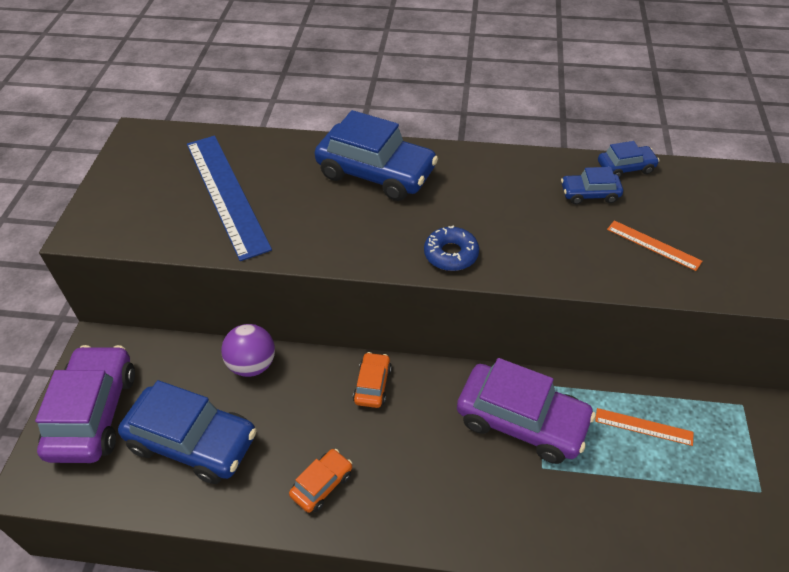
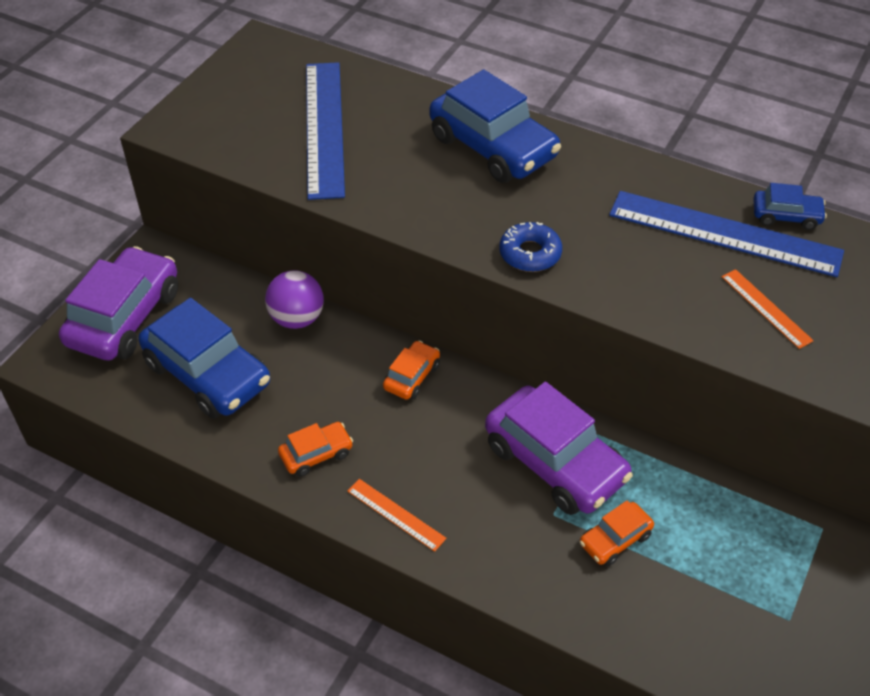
camera: 20 degrees right, 0 degrees up
blue car [561,167,623,204] -> blue ruler [609,191,844,277]
orange ruler [595,408,694,446] -> orange ruler moved to [347,479,447,552]
none -> orange car [580,501,654,566]

